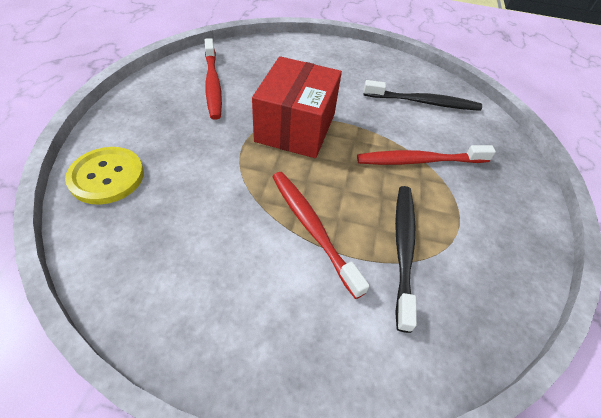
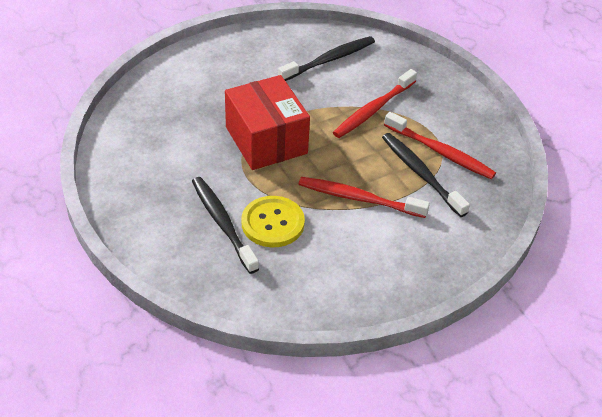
camera: 40 degrees left, 5 degrees down
yellow button [65,147,144,205] -> yellow button moved to [241,196,305,247]
red toothbrush [205,38,222,120] -> red toothbrush moved to [384,112,496,179]
none -> black toothbrush [192,177,259,274]

